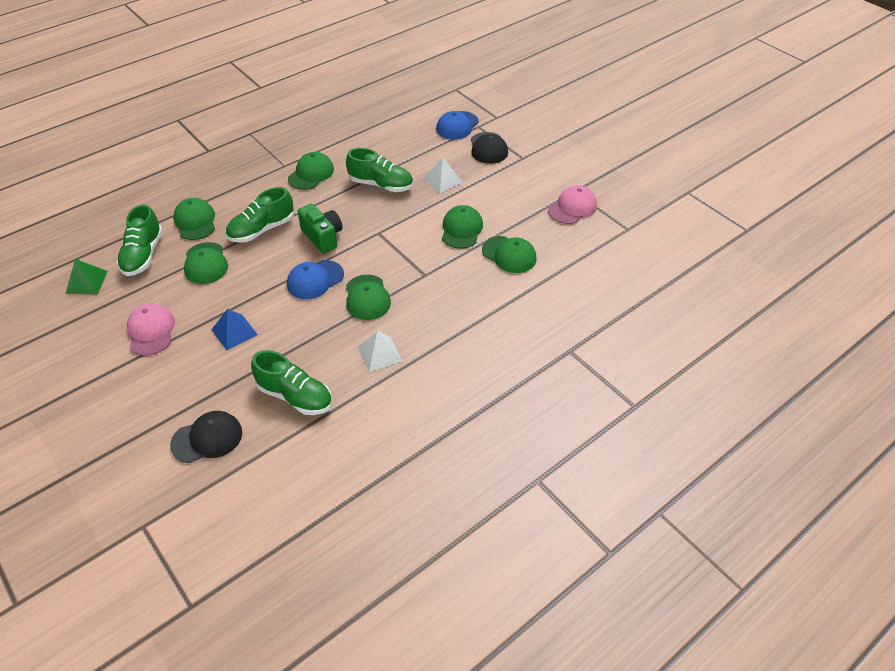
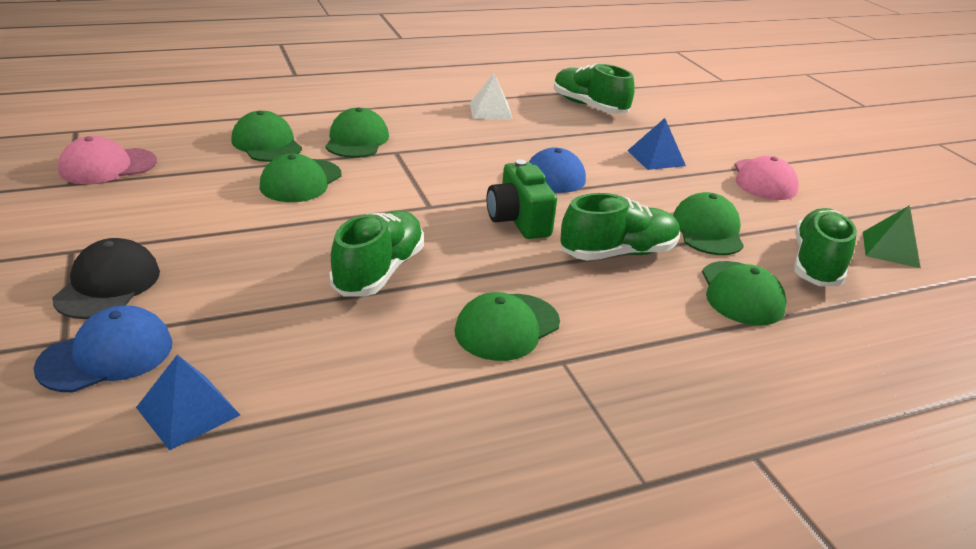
camera: 165 degrees left, 15 degrees down
black cap [170,411,242,463] -> none
green shoe [346,148,413,192] -> green shoe turned 75 degrees clockwise [329,210,424,296]
green cap [346,275,391,320] -> green cap moved to [325,107,389,158]
white pyramid [423,157,463,193] -> none
none -> blue pyramid [136,355,240,450]

